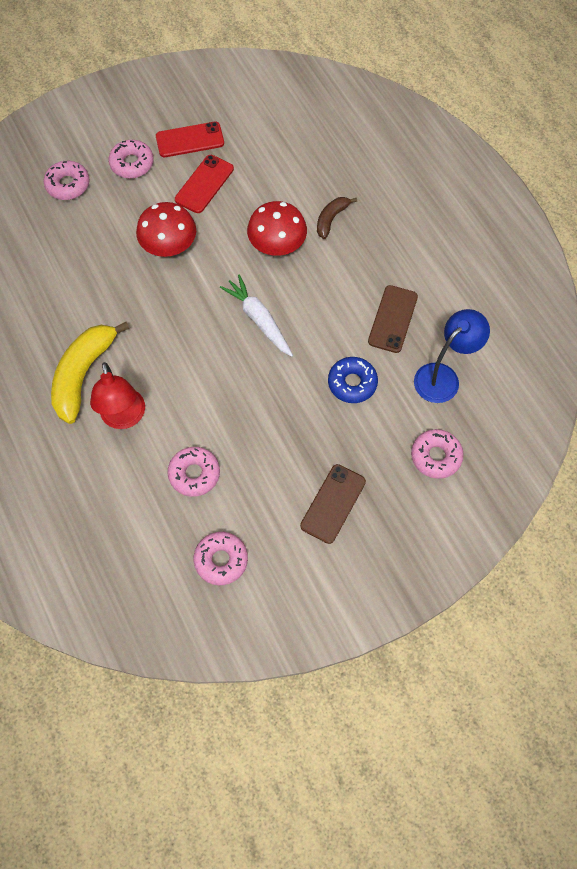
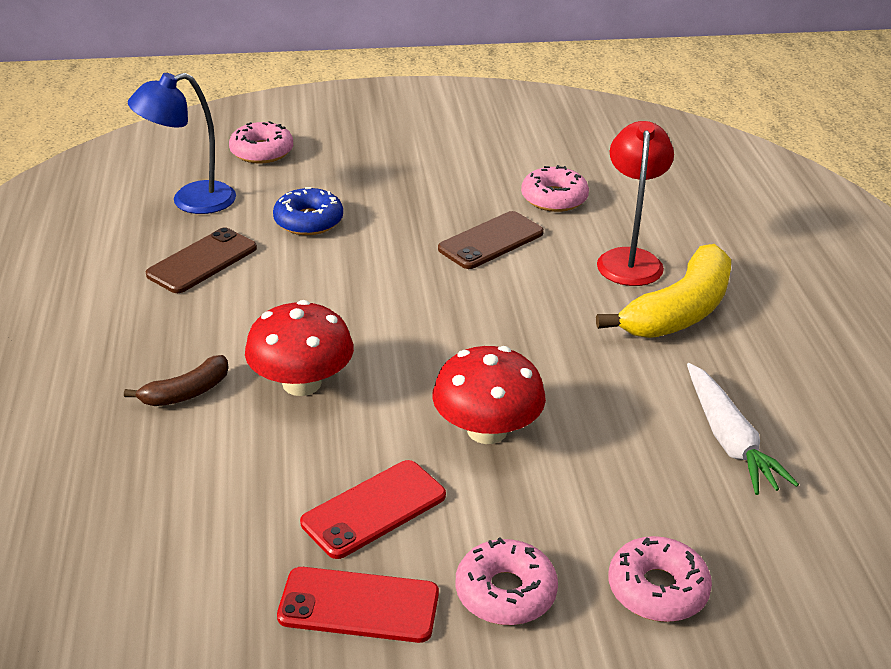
camera: 160 degrees left, 30 degrees down
pink donut [194,532,248,585] -> none
white carrot [220,274,293,357] -> white carrot moved to [687,363,799,495]
brown phone [300,464,366,544] -> brown phone moved to [438,211,544,269]

